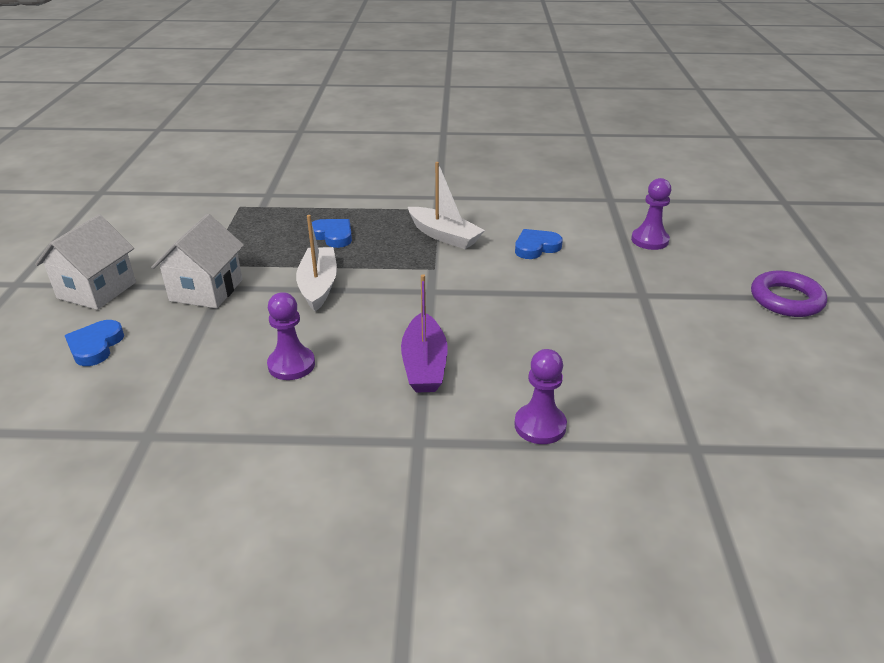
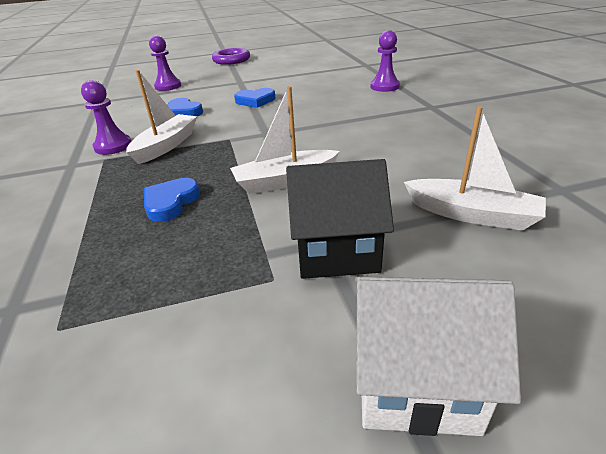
camera: 105 degrees left, 0 degrees up
blue heart [65,320,124,366] -> blue heart moved to [234,88,275,108]
white house [151,214,244,308] -> black house [286,159,394,279]
purple pawn [267,292,315,380] -> purple pawn moved to [81,80,131,155]
purple boat [401,274,447,393] -> none
none -> white boat [404,106,546,231]

